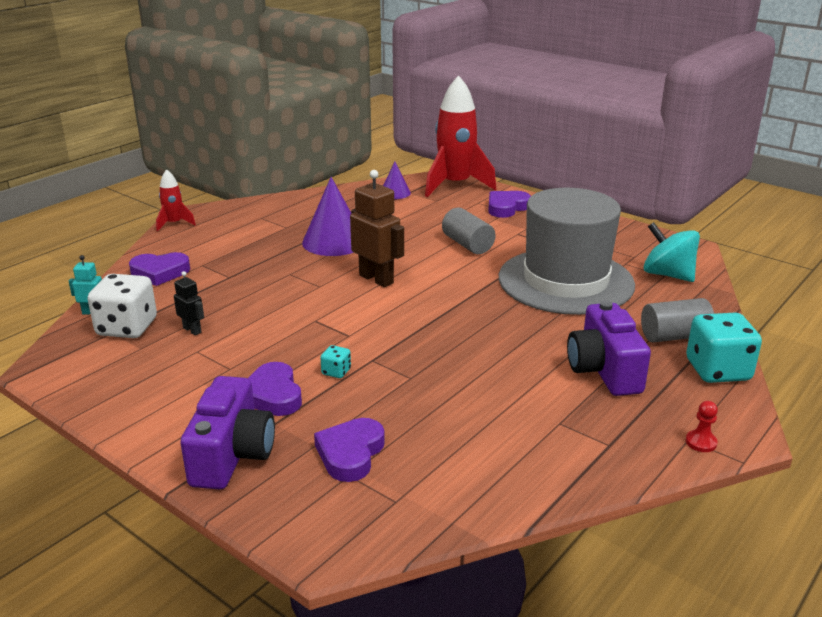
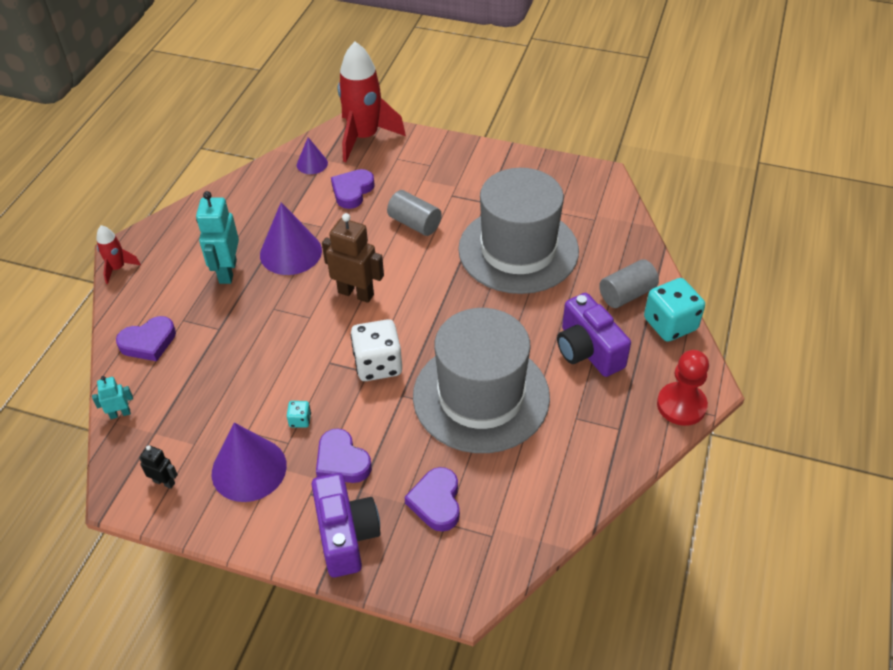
camera: 20 degrees left, 20 degrees up
white dice [88,274,157,338] -> white dice moved to [351,319,402,381]
black robot [174,271,204,335] -> black robot moved to [139,445,178,489]
turquoise dice [320,345,351,378] -> turquoise dice moved to [287,401,311,428]
purple heart [488,191,531,218] -> purple heart moved to [331,169,375,209]
turquoise spinning top [644,222,700,282] -> none
red pawn [686,401,718,452] -> red pawn [657,350,709,426], size x2.12
none -> turquoise robot [196,191,239,284]
none -> purple cone [212,423,287,502]
none -> grey hat [413,308,550,453]

